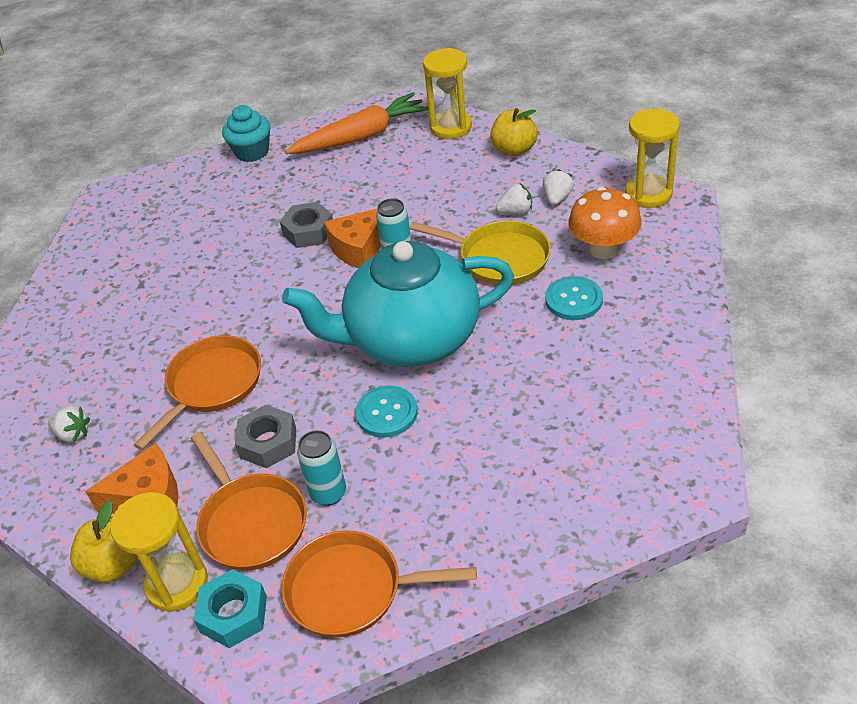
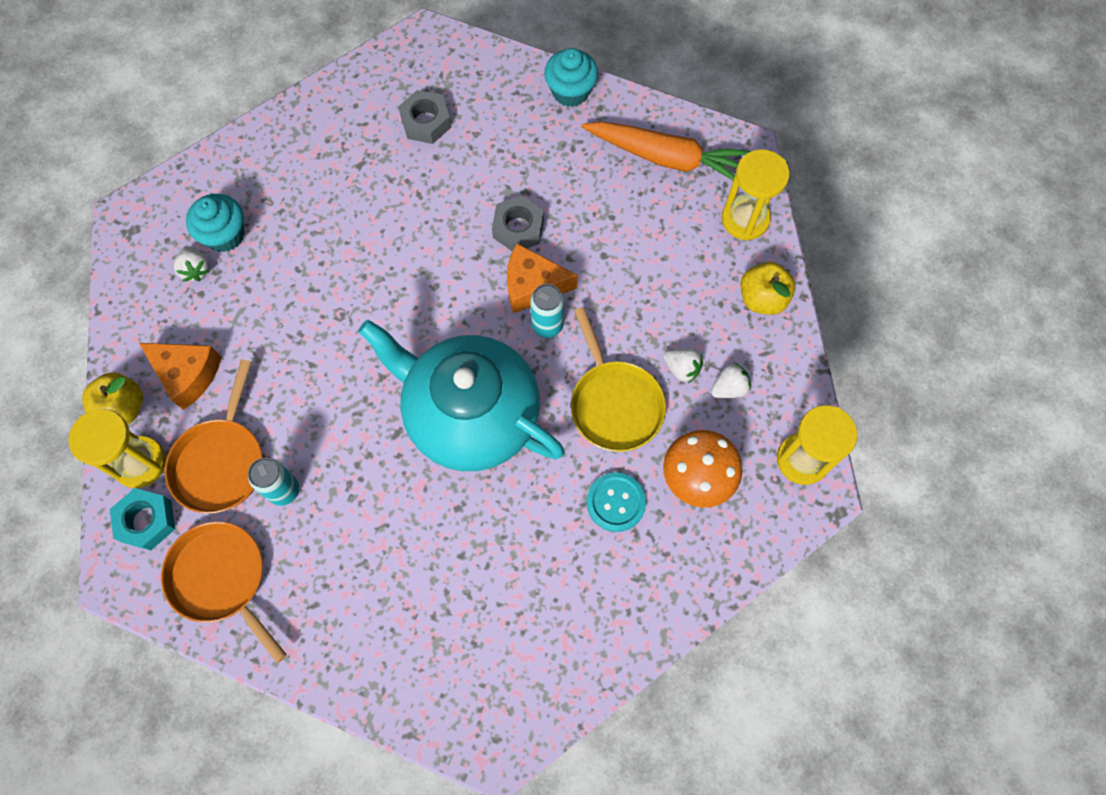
camera: 40 degrees right, 25 degrees up
orange pan [134,335,261,450] -> none
grey nut [235,405,296,468] -> grey nut moved to [398,90,451,144]
turquoise button [355,386,418,438] -> none
none -> turquoise cupcake [186,194,244,252]

